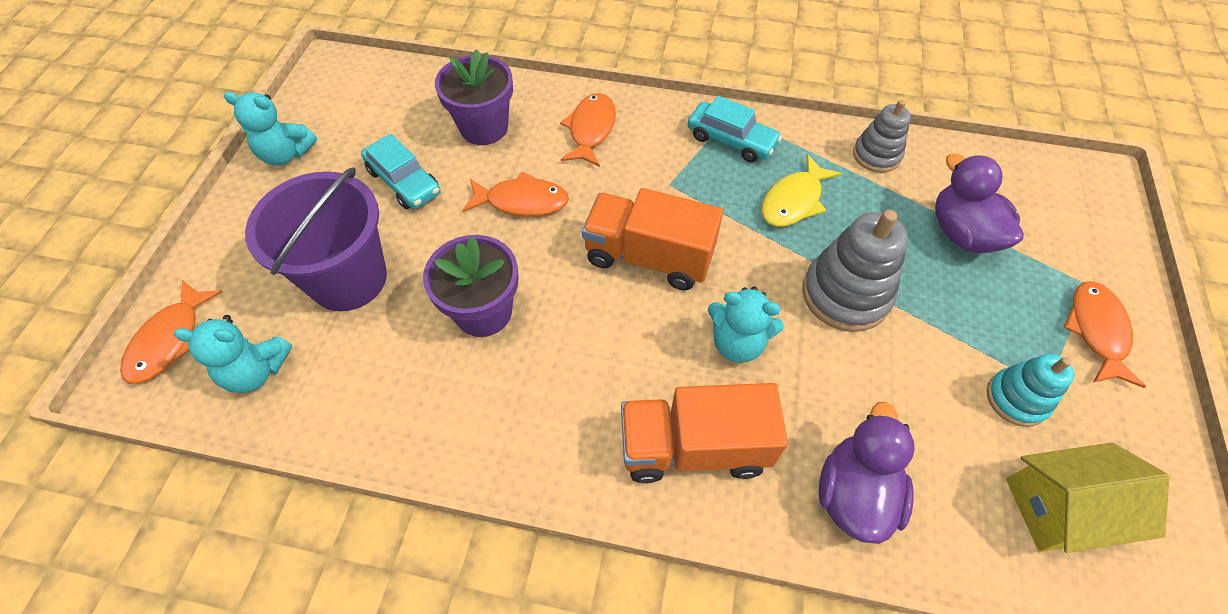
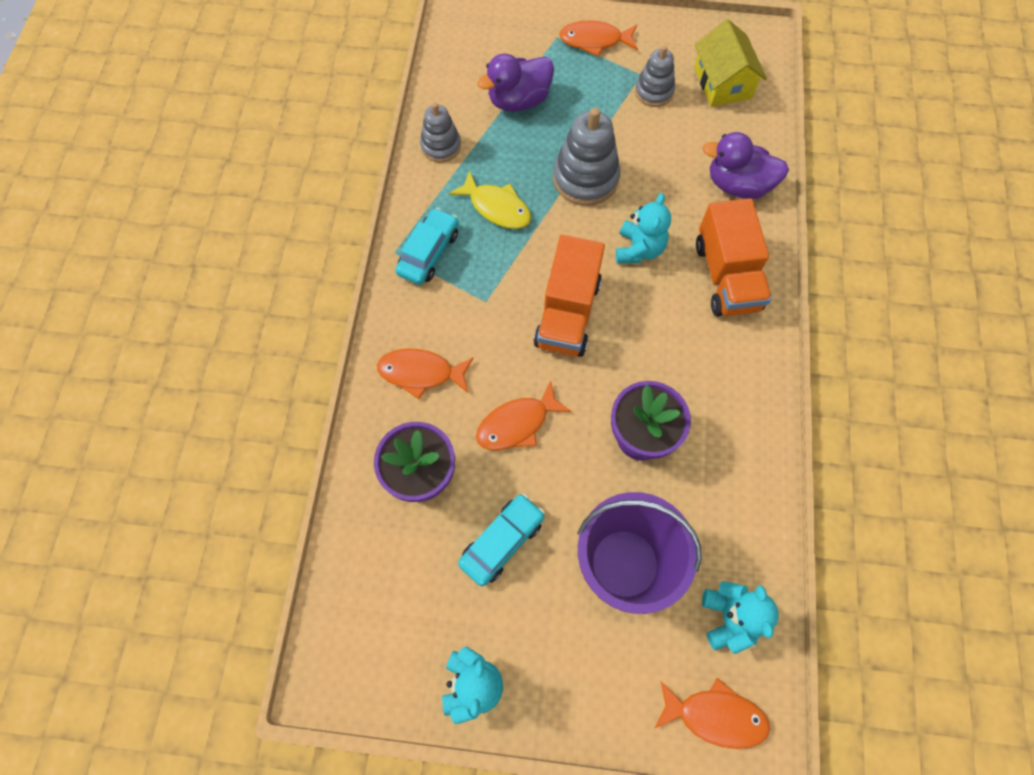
camera: 95 degrees left, 10 degrees up
orange fish [462,172,569,216] -> orange fish turned 120 degrees counterclockwise [476,381,571,450]
turquoise stacking toy [987,354,1075,427] -> grey stacking toy [635,46,675,107]

